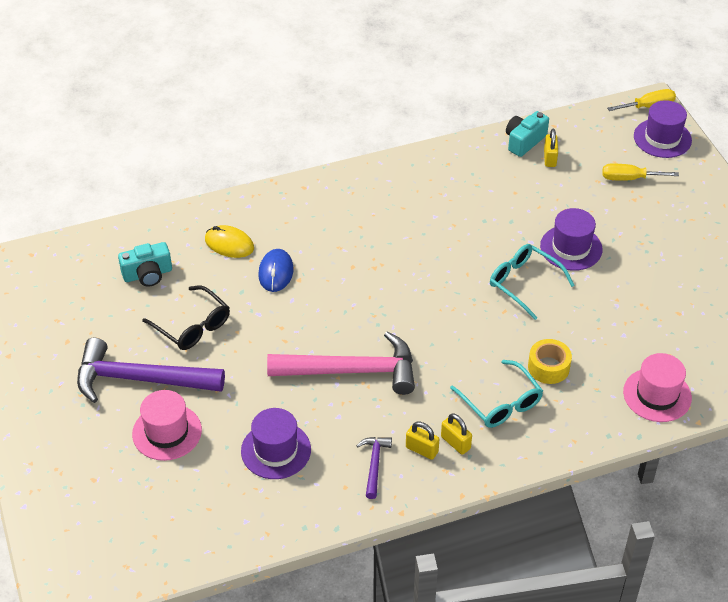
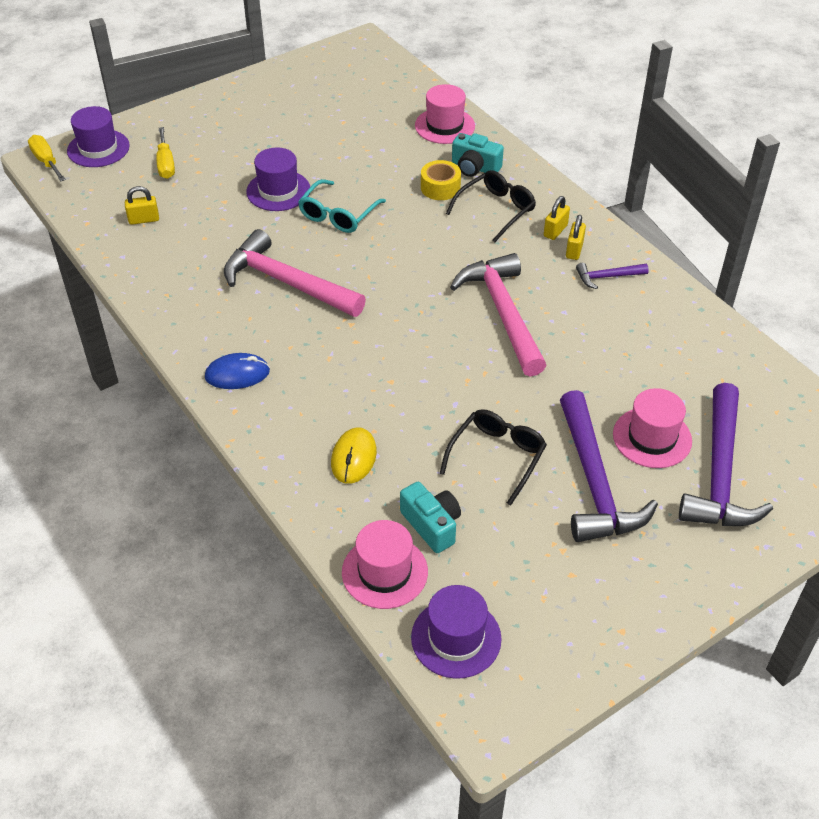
camera: 105 degrees left, 0 degrees up
purple hat [241,408,311,479] -> purple hat moved to [411,585,502,679]
blue mouse [258,249,294,292] -> blue mouse moved to [205,353,270,389]
turquoise glasses [450,360,543,428] -> black glasses [446,170,536,242]
turquoise camera [506,111,549,157] -> turquoise camera moved to [452,133,504,177]
none -> pink hammer [224,229,366,317]
none -> pink hat [342,520,428,609]
none -> purple hammer [679,383,773,526]

